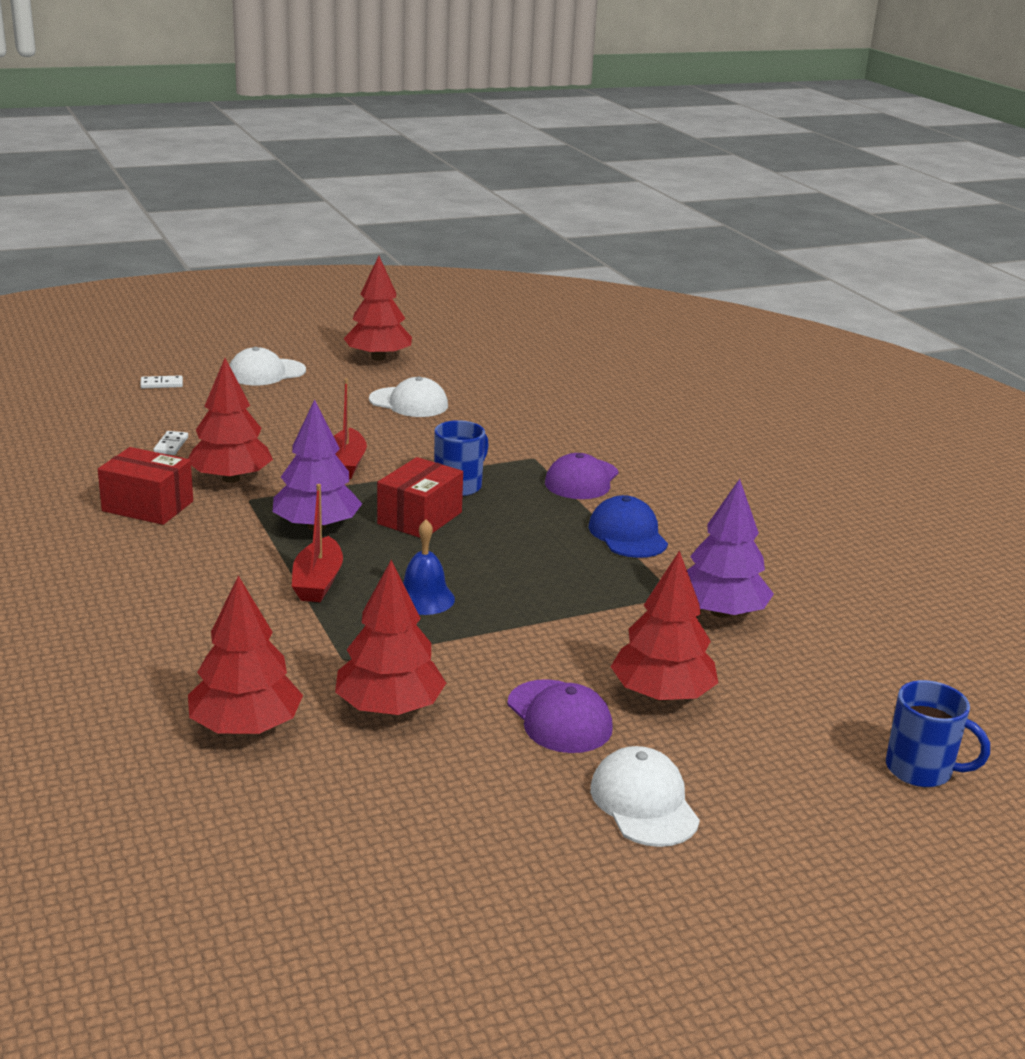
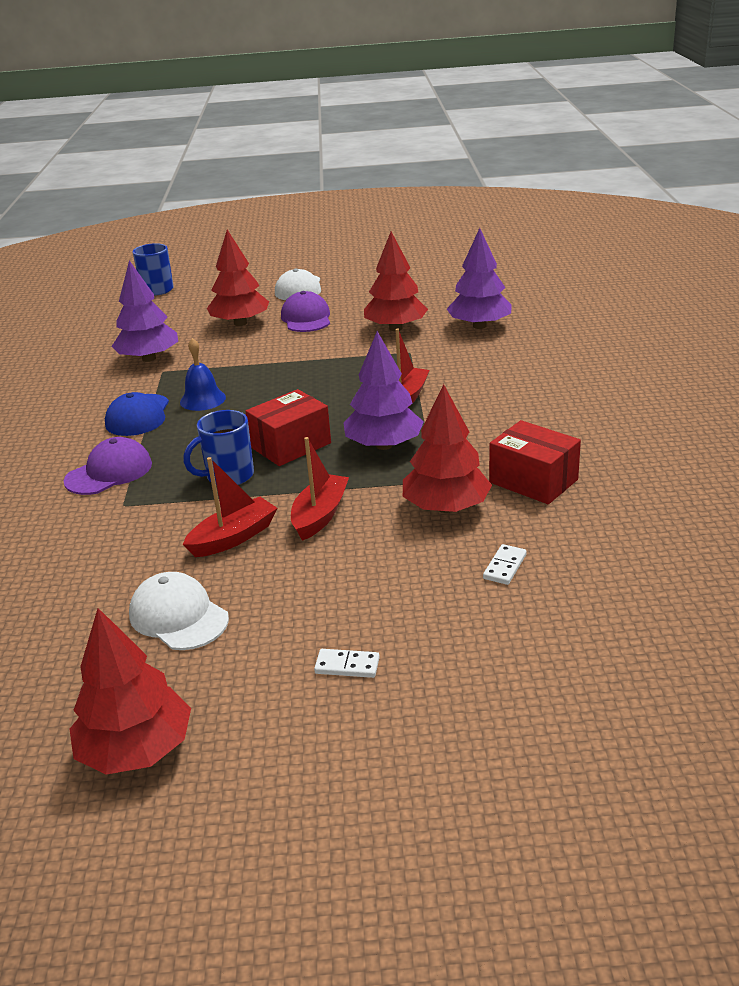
camera: 155 degrees left, 5 degrees up
white domino [140,375,183,388] -> white domino moved to [314,649,380,678]
red tree [188,575,303,734] -> purple tree [447,228,512,329]
white cap [229,347,306,385] -> none
blue bell [403,519,455,615] -> blue bell moved to [180,338,226,411]
none -> red boat [183,457,277,557]

